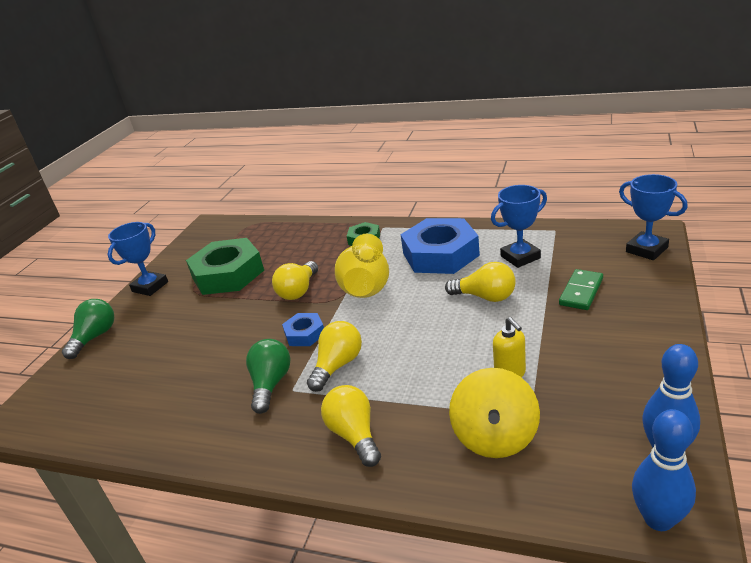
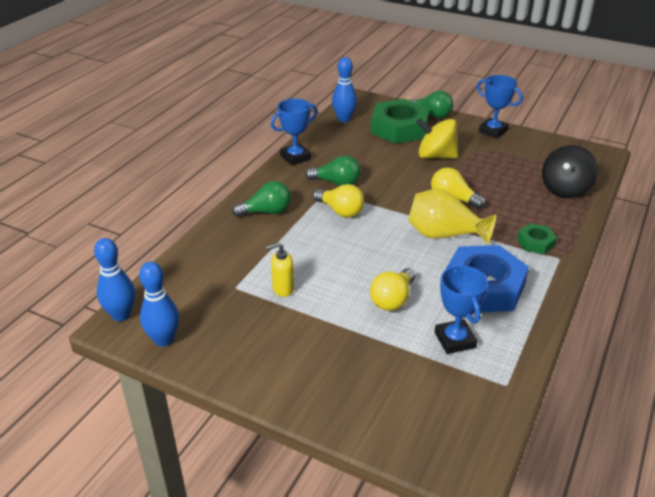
camera: 95 degrees right, 5 degrees up
green nut [186,238,264,295] -> green nut moved to [371,99,429,144]
blue nut [282,313,324,346] -> none
yellow light bulb [321,385,381,467] -> green light bulb [232,181,291,217]
yellow spinning top [449,368,540,458] -> yellow spinning top moved to [416,119,458,159]
green domino [559,269,603,310] -> none
blue trophy [619,174,688,260] -> blue trophy moved to [271,99,318,166]
none -> blue bowling pin [332,57,357,122]
none -> black spinning top [542,145,598,198]

